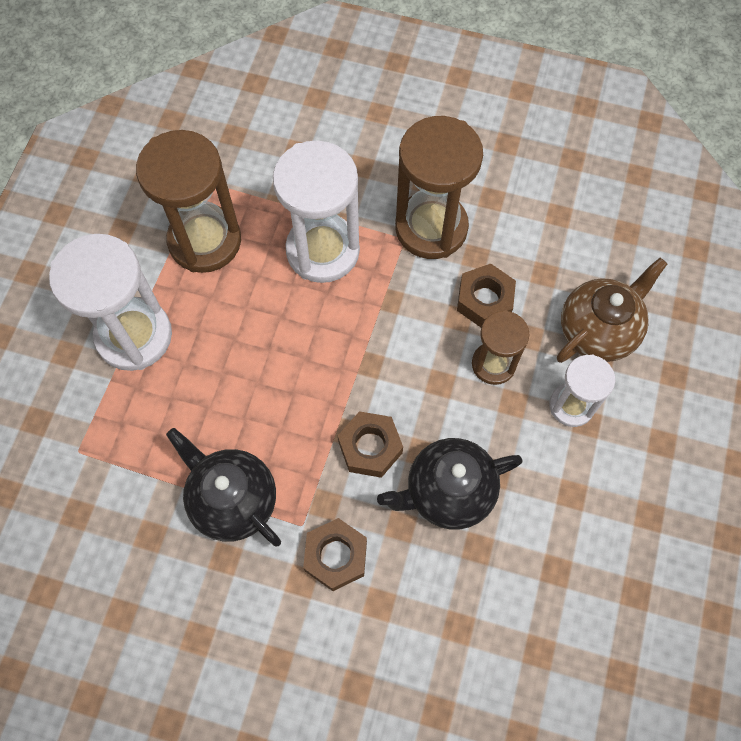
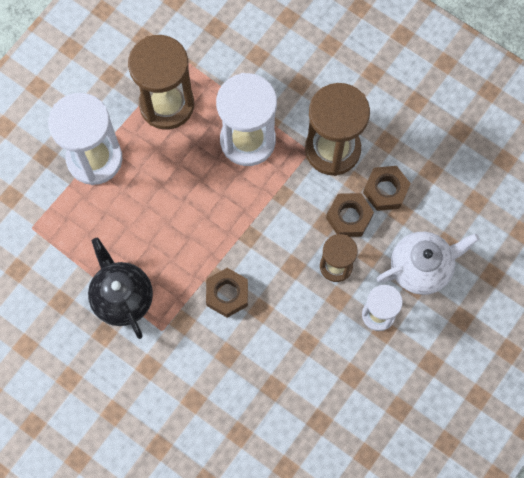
camera: 20 degrees right, 5 degrees up
brown nut [303,518,367,591] -> brown nut moved to [363,166,411,211]
black teapot [377,438,523,530] -> none
brown teapot [557,258,667,363] -> white teapot [377,232,479,295]

